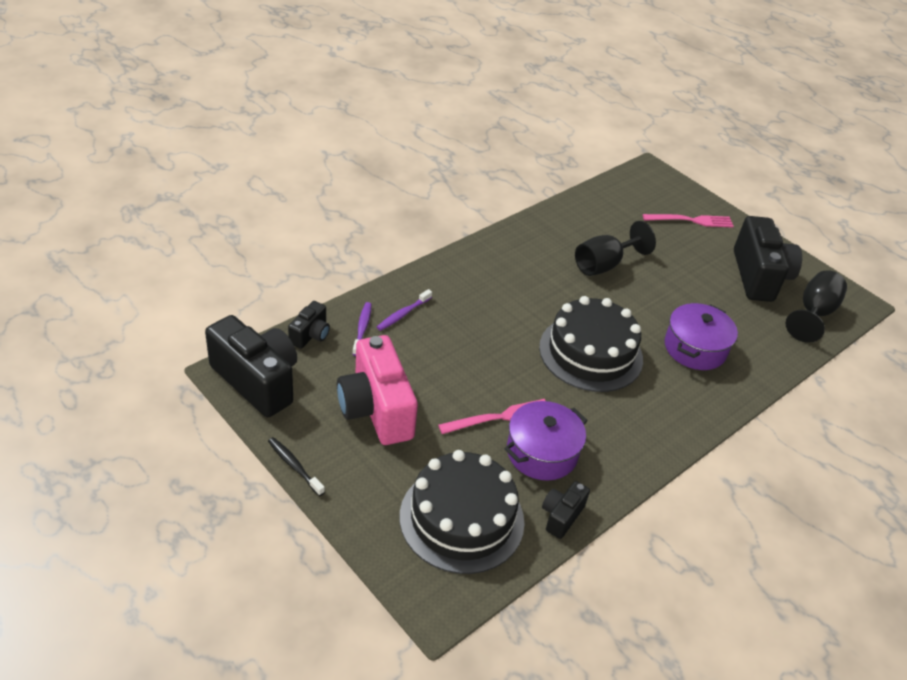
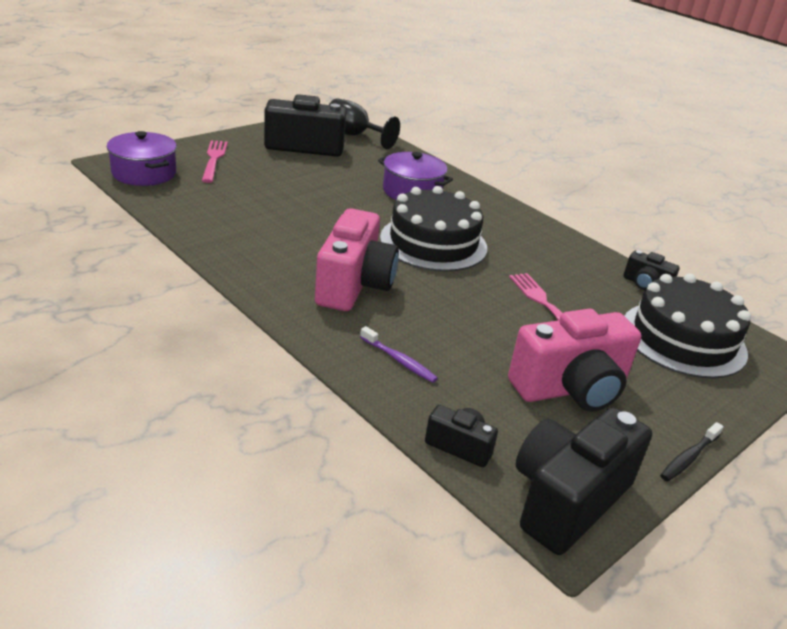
camera: 90 degrees left, 10 degrees down
purple toothbrush [352,302,372,356] -> none
purple pot [504,401,588,481] -> purple pot moved to [107,131,177,186]
black goblet [575,221,656,276] -> none
none -> pink camera [315,208,399,311]

